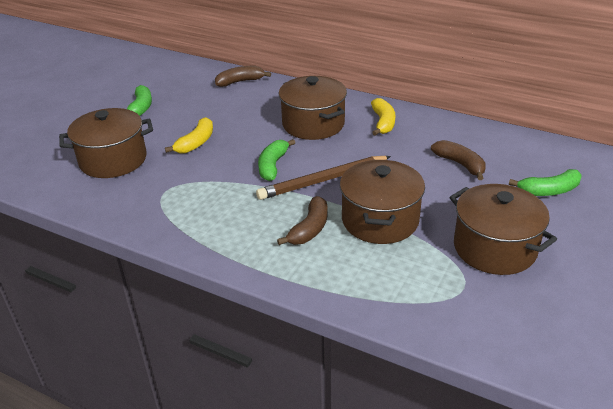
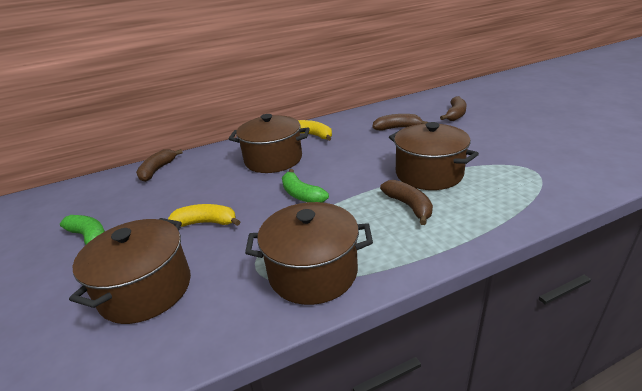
camera: 50 degrees left, 5 degrees down
yellow banana [165,117,213,154] -> yellow banana turned 60 degrees counterclockwise [168,204,240,227]
brown pencil [256,156,391,200] -> none
brown pot [449,184,557,275] -> brown pot moved to [245,202,373,305]
green banana [509,169,581,196] -> brown banana [440,96,467,121]

